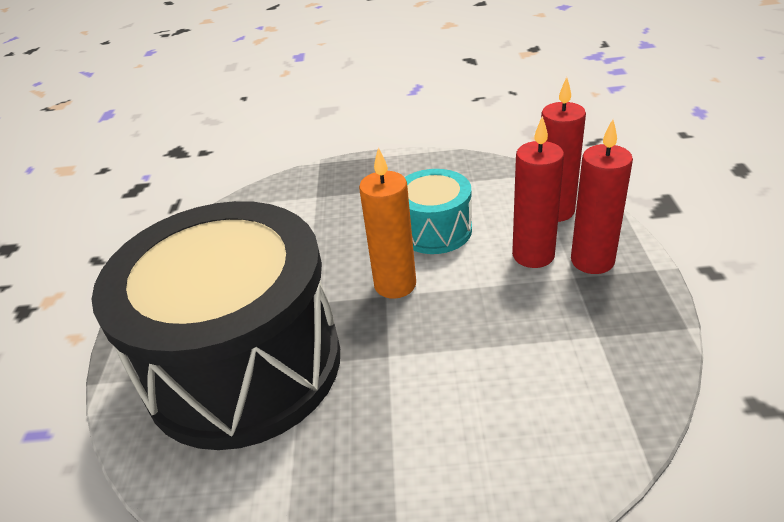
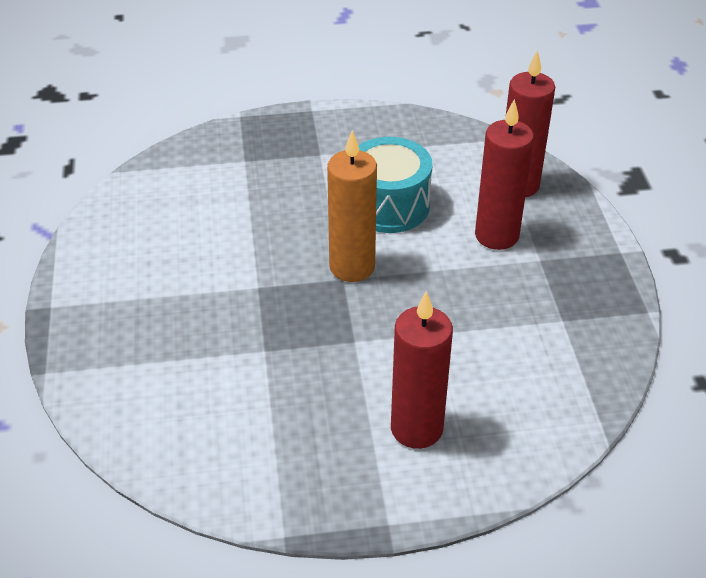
camera: 10 degrees left, 5 degrees up
black drum [92,201,340,450] -> none
red candle [571,119,633,274] -> red candle moved to [391,291,453,449]

